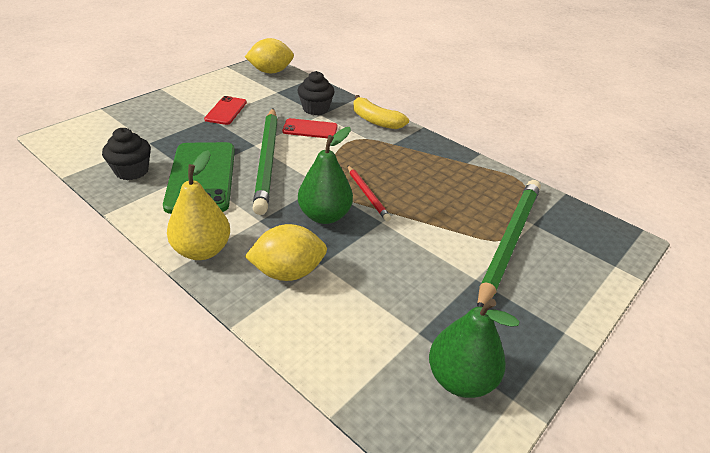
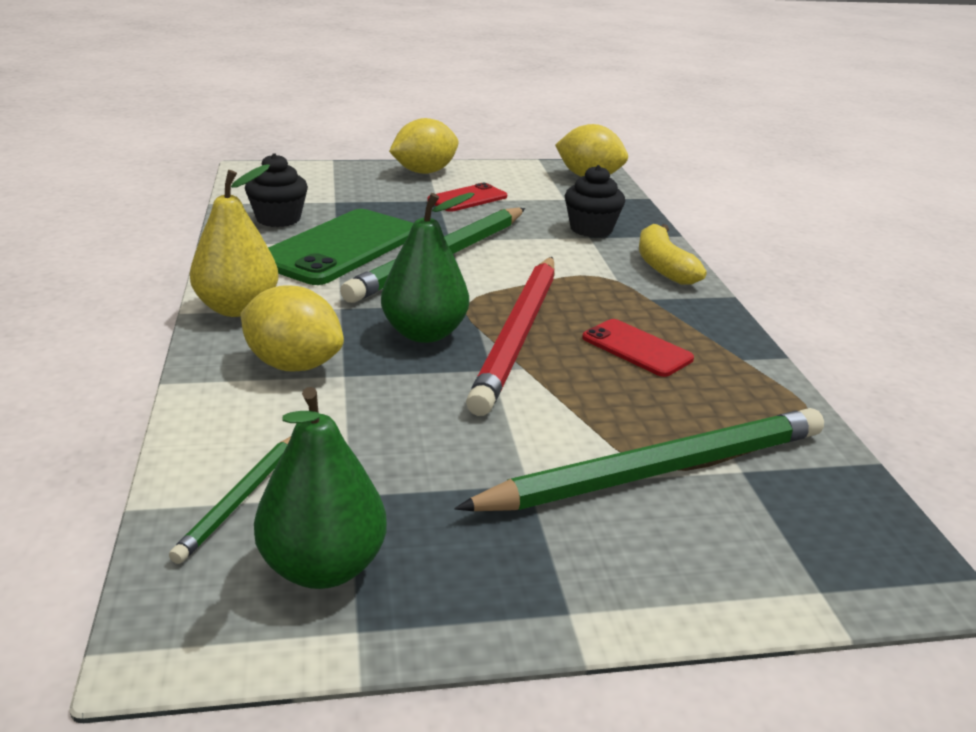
camera: 40 degrees right, 10 degrees down
red phone [282,118,338,138] -> red phone moved to [582,319,694,377]
red pencil [347,165,391,221] -> red pencil [466,257,555,416], size x2.07
none -> green pencil [169,436,291,564]
none -> yellow lemon [389,118,459,174]

